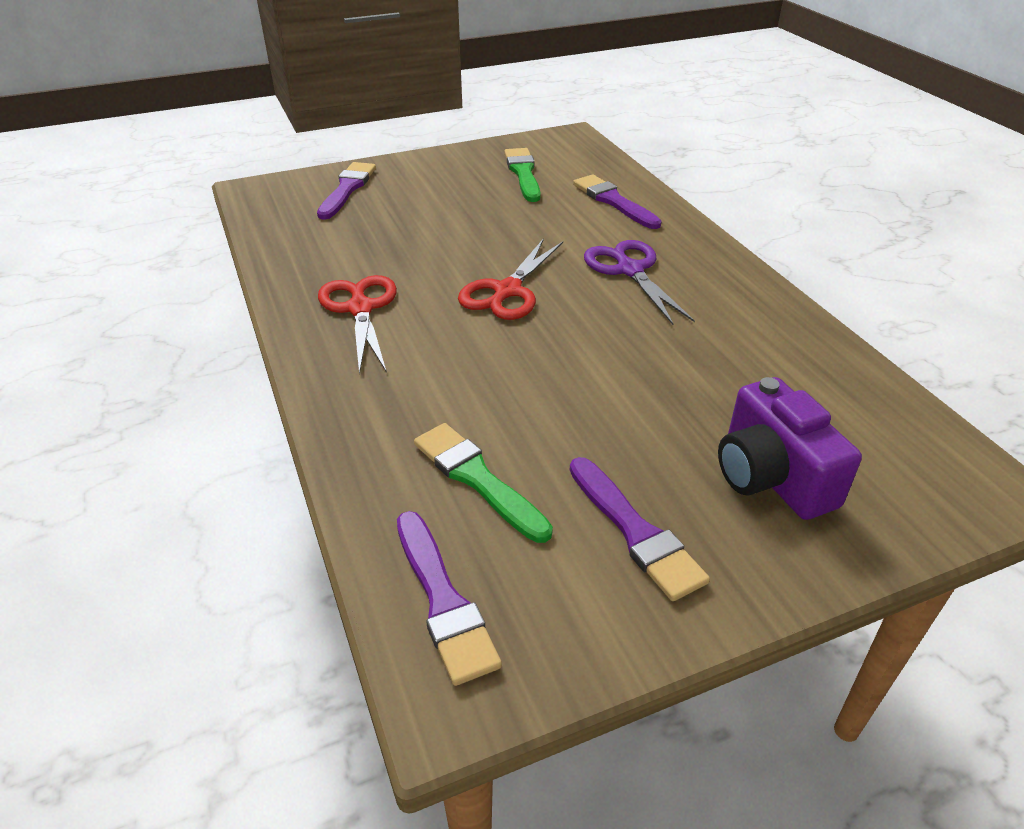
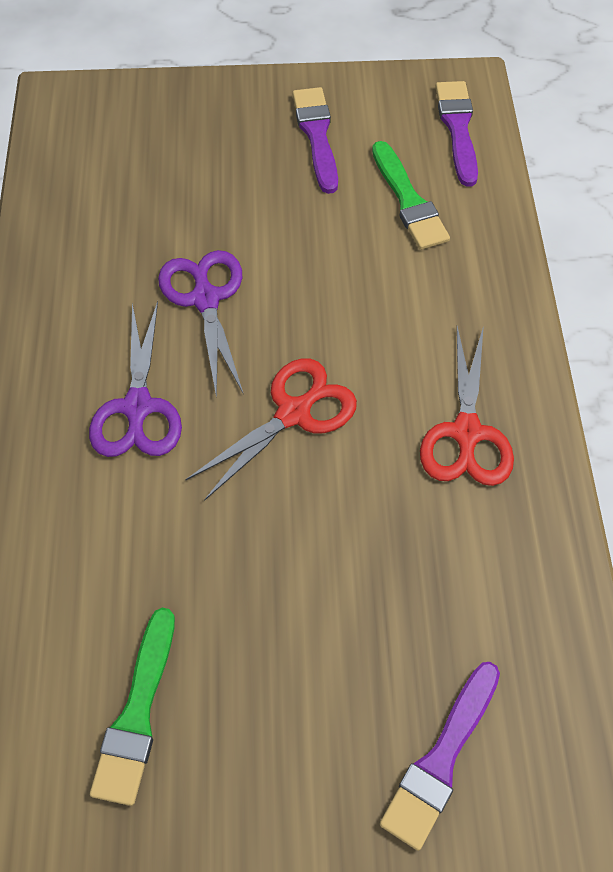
camera: 160 degrees left, 20 degrees up
purple brush [573,175,661,229] -> none
purple camera [718,377,862,520] -> none
none -> purple scissors [158,250,244,399]

